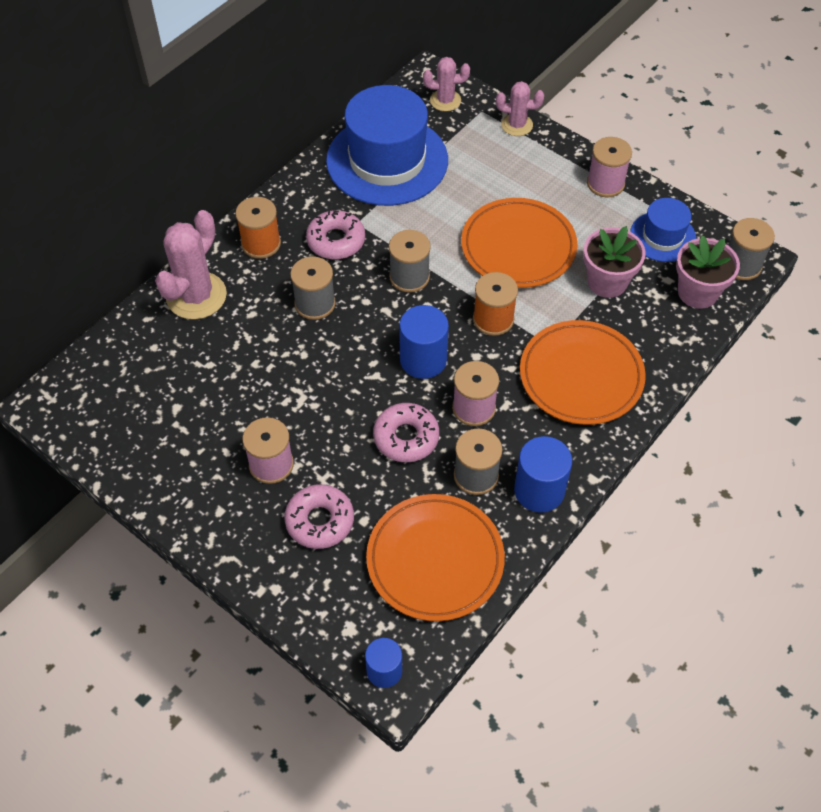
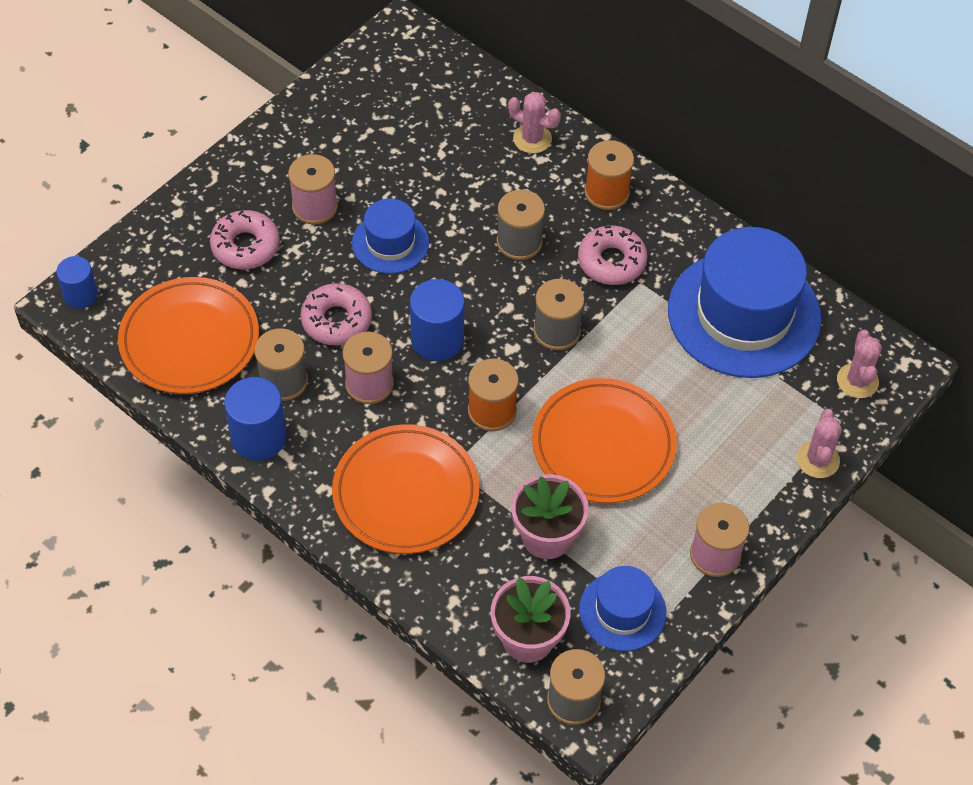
camera: 90 degrees right, 0 degrees up
pink cactus [155,210,227,320] -> pink cactus [508,92,561,154], size x0.59
none -> blue hat [352,199,429,274]

